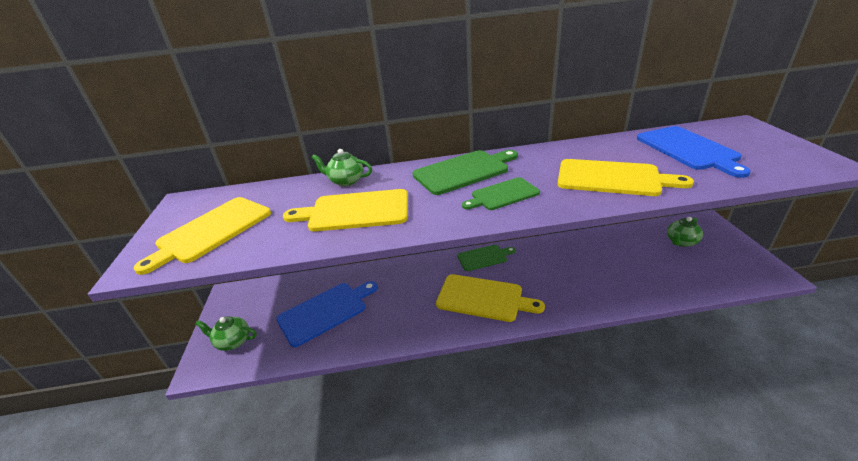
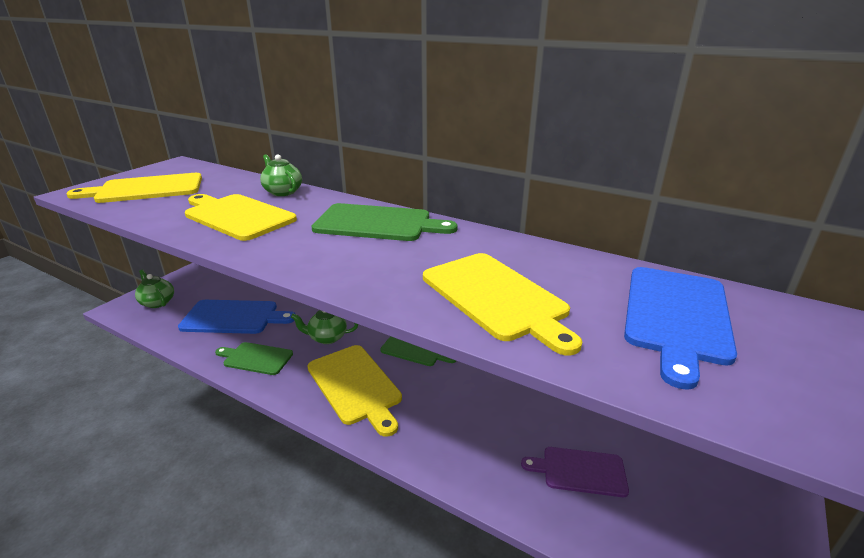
camera: 35 degrees right, 5 degrees down
green cutting board [462,177,540,210] -> green cutting board moved to [215,342,293,375]
green teapot [667,217,703,247] -> green teapot moved to [291,310,358,344]
none -> purple cutting board [521,447,629,497]

